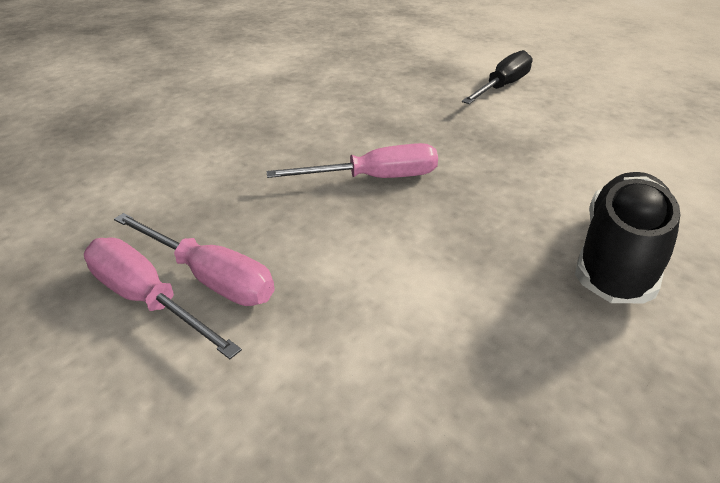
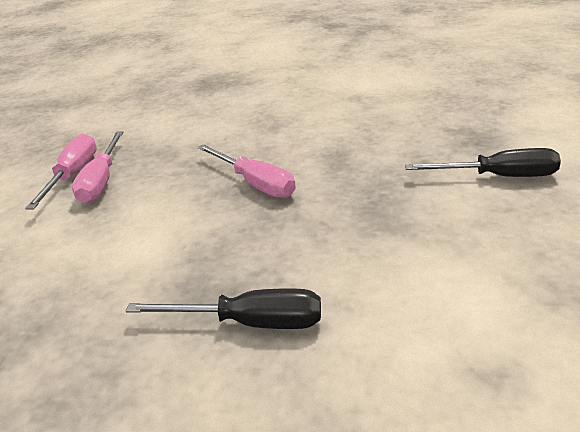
camera: 60 degrees right, 5 degrees down
black shoe [575,172,680,303] -> black screwdriver [126,288,321,329]

